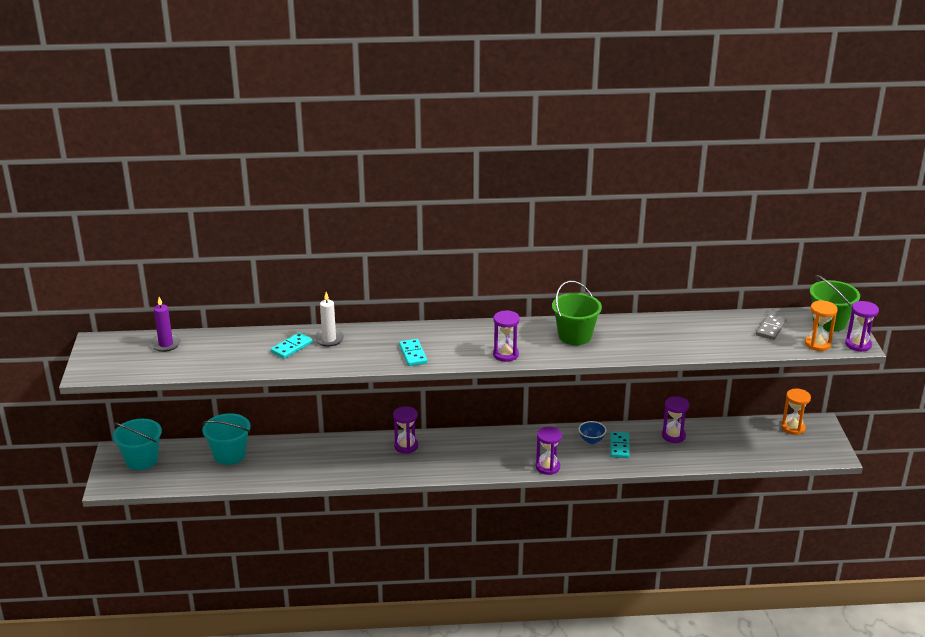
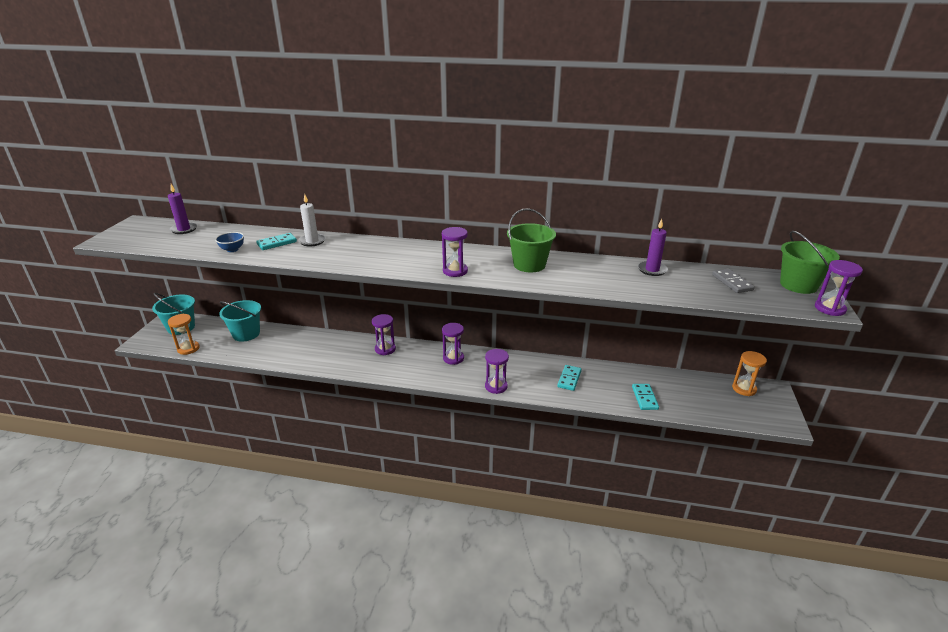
camera: 15 degrees right, 0 degrees up
turquoise domino [399,339,427,366] -> turquoise domino moved to [632,384,659,410]
blue bowl [579,421,606,444] -> blue bowl moved to [215,232,244,252]
purple hourglass [662,396,689,443] -> purple hourglass moved to [442,323,464,365]
grey domino [756,314,786,340] -> grey domino turned 60 degrees counterclockwise [712,269,755,293]
orange hourglass [805,300,838,351] -> orange hourglass moved to [168,314,200,355]
none -> purple candle [638,219,668,276]

